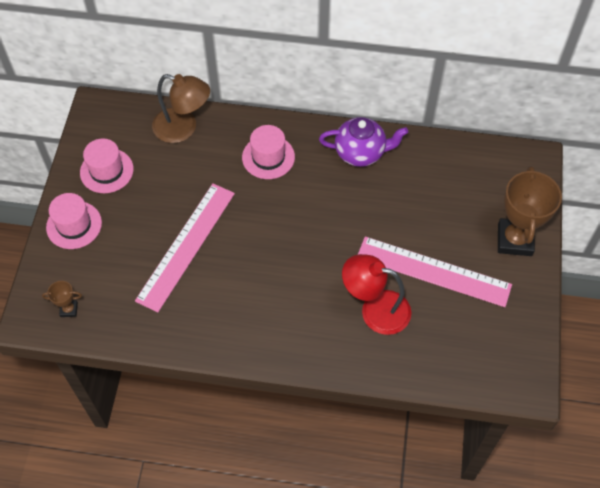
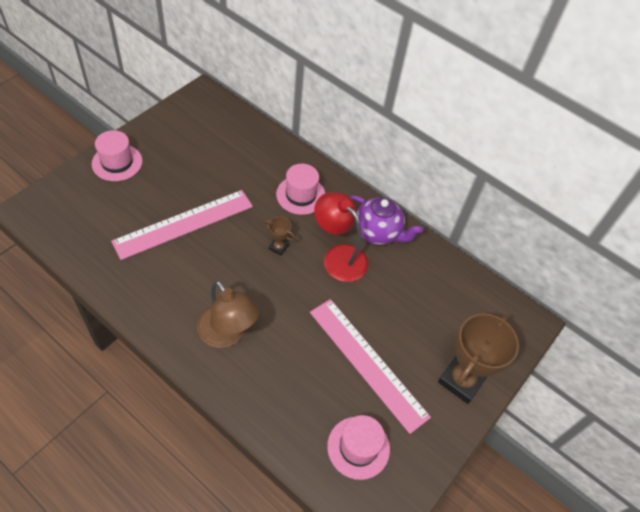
camera: 25 degrees right, 5 degrees down
brown trophy [42,281,82,317] -> brown trophy moved to [264,217,295,256]
pink hat [80,138,134,193] -> pink hat moved to [327,415,390,480]
brown lamp [152,74,210,143] -> brown lamp moved to [197,280,259,348]
red lamp [342,254,411,335] -> red lamp moved to [314,192,368,282]

